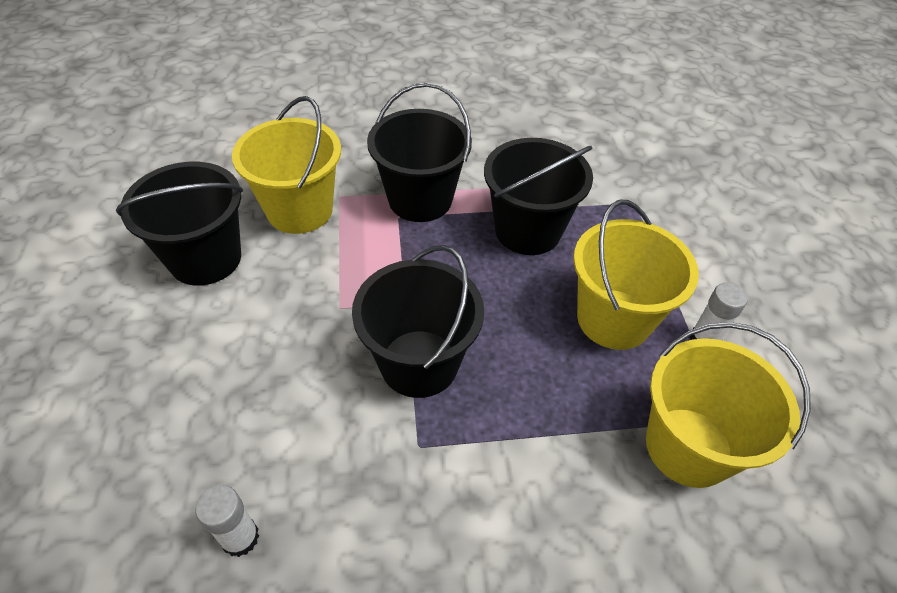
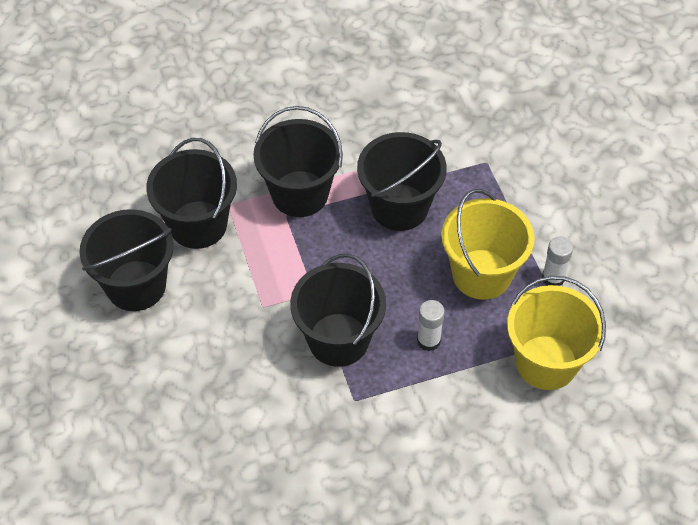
camera: 10 degrees left, 5 degrees up
white glue stick [195,485,259,557] -> white glue stick moved to [417,300,445,351]
yellow bucket [232,96,341,234] -> black bucket [146,138,237,249]

